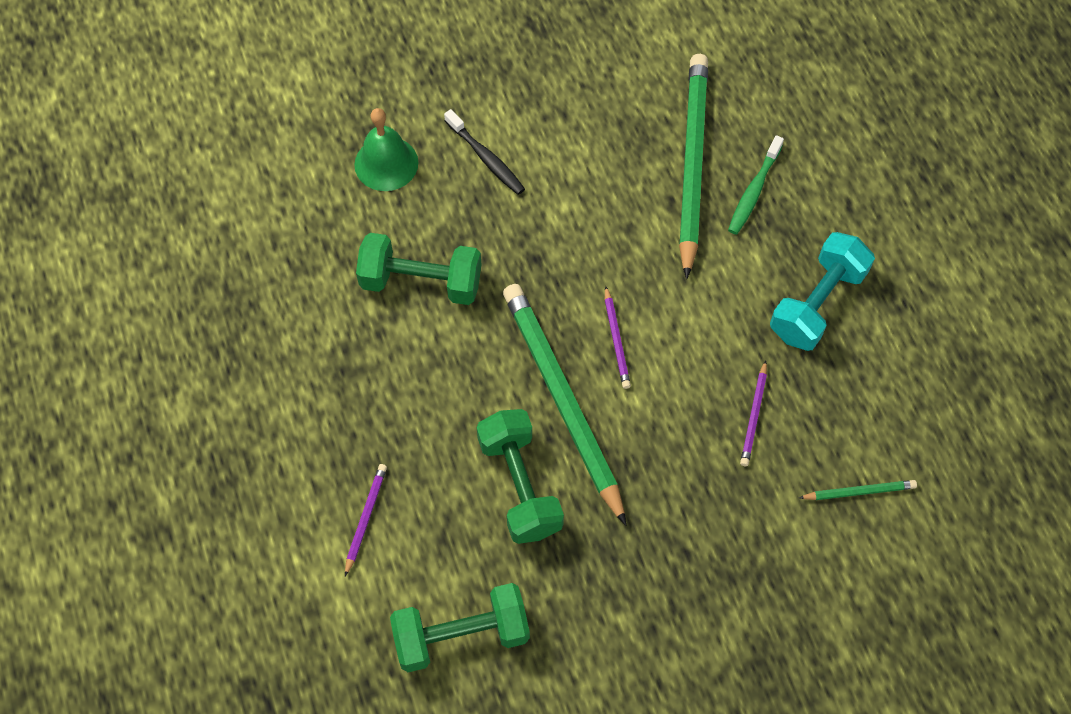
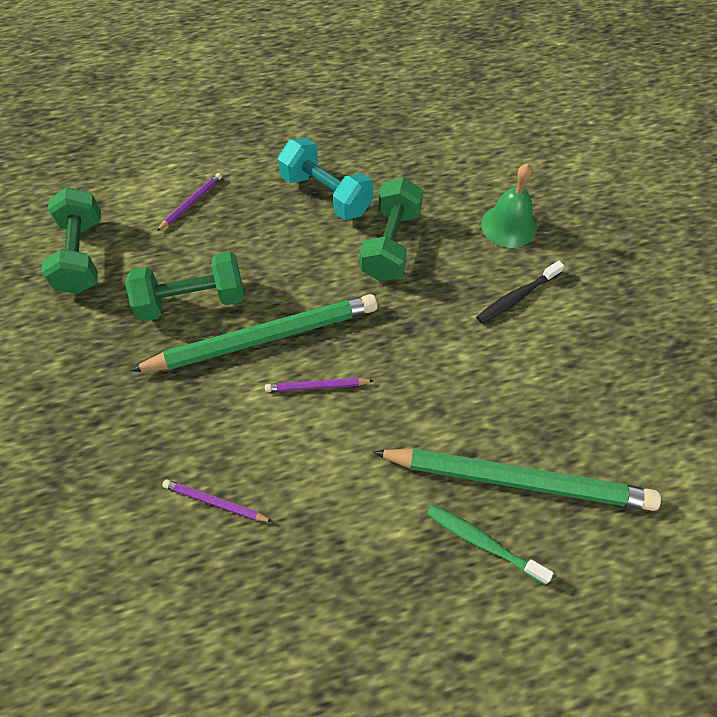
camera: 95 degrees right, 5 degrees down
purple pencil [345,464,387,576] -> purple pencil turned 75 degrees counterclockwise [157,173,222,231]
turquoise dumbbell [770,232,875,351] -> turquoise dumbbell moved to [278,138,373,220]
green pencil [799,480,917,500] -> none

